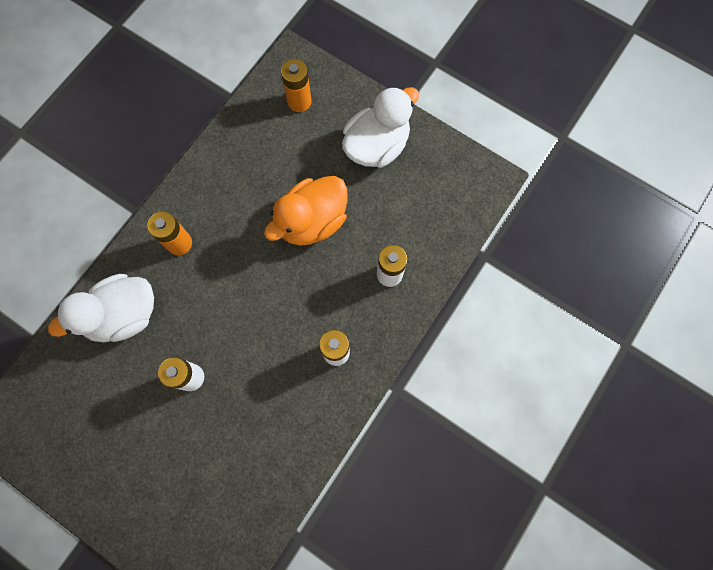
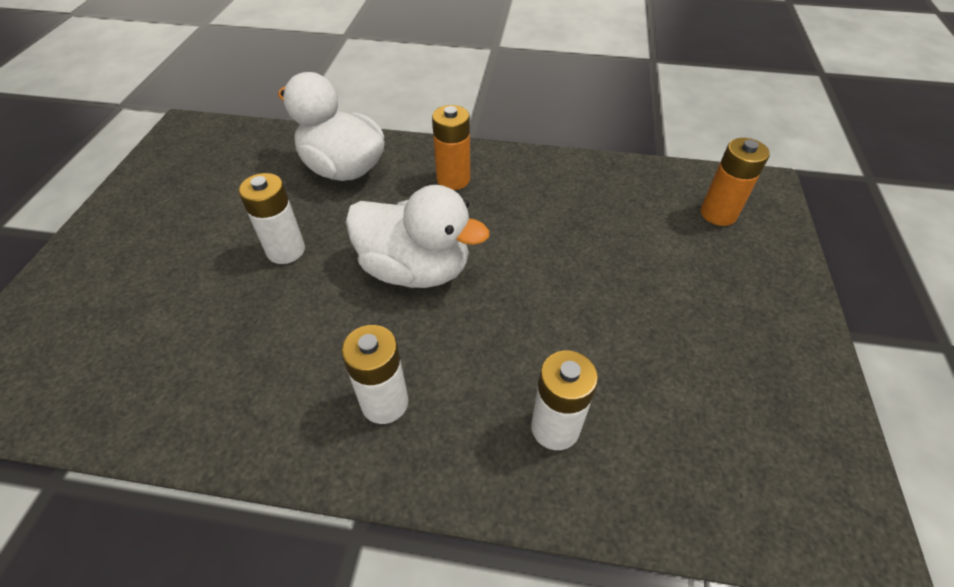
camera: 65 degrees right, 25 degrees down
orange duck [264,176,348,246] -> none
white duck [342,86,419,168] -> white duck moved to [346,185,490,288]

